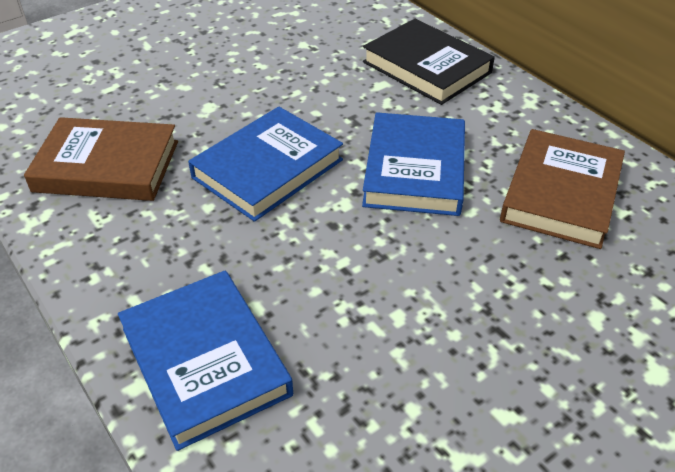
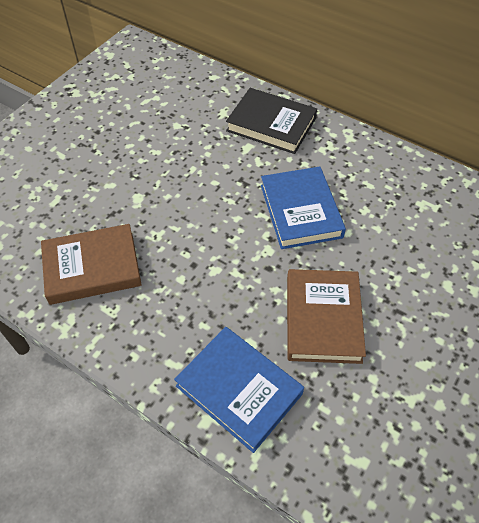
camera: 20 degrees left, 10 degrees up
blue book [188,107,343,222] -> none
brown book [500,129,625,249] -> brown book moved to [287,269,366,364]

